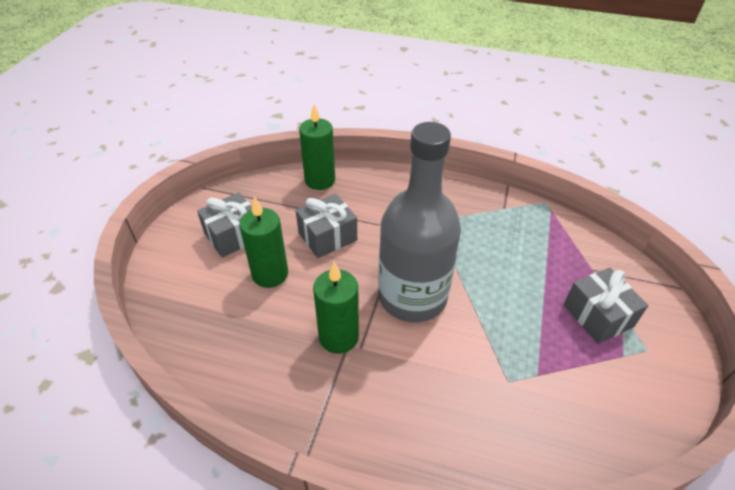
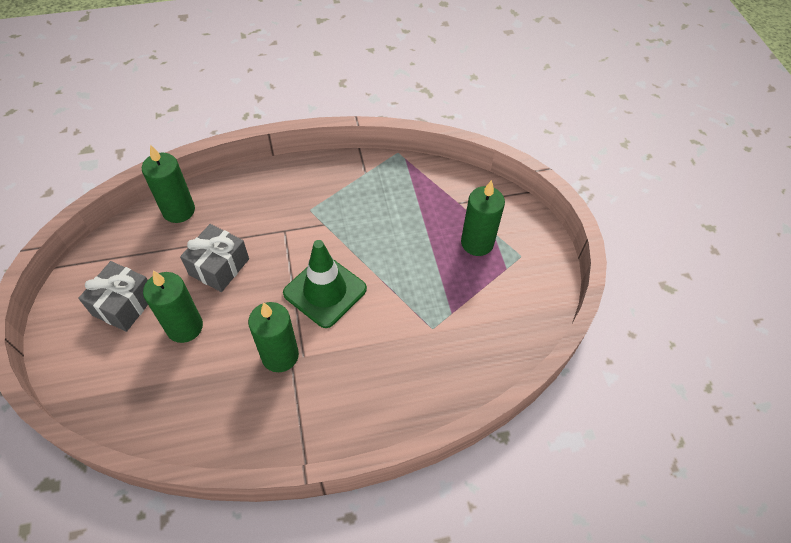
camera: 30 degrees left, 10 degrees up
grey bottle [378,122,461,322] -> green traffic cone [283,240,367,328]
grey gift [563,268,648,344] -> green candle [461,180,505,256]

